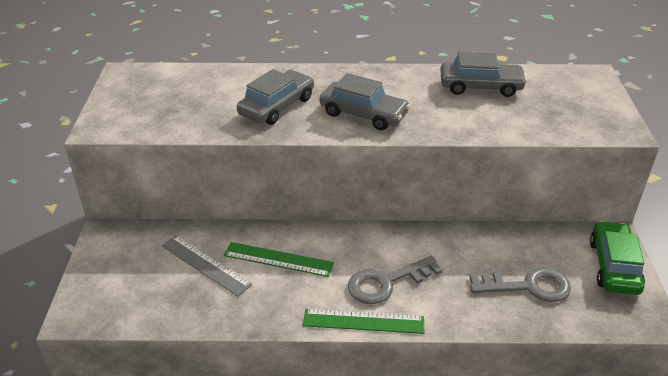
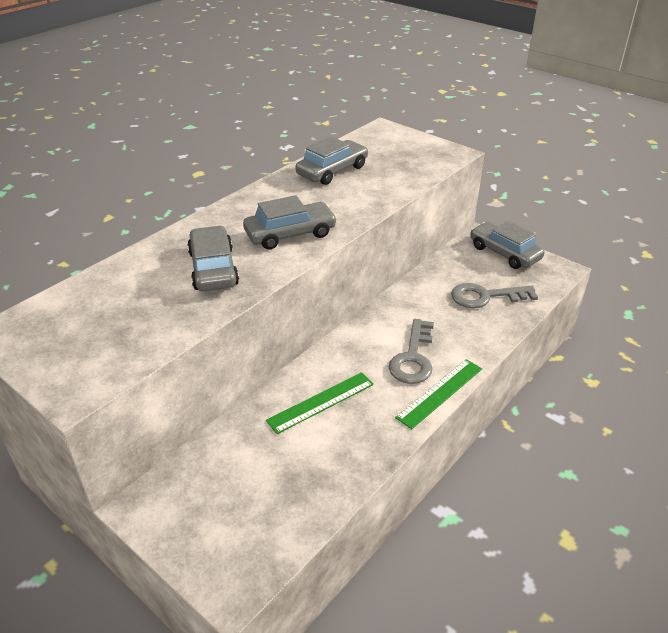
camera: 50 degrees left, 0 degrees up
grey ruler [161,235,252,297] -> none
grey key [469,267,571,302] -> grey key turned 135 degrees counterclockwise [451,283,538,308]
green car [590,221,645,295] -> grey car [470,221,544,269]

